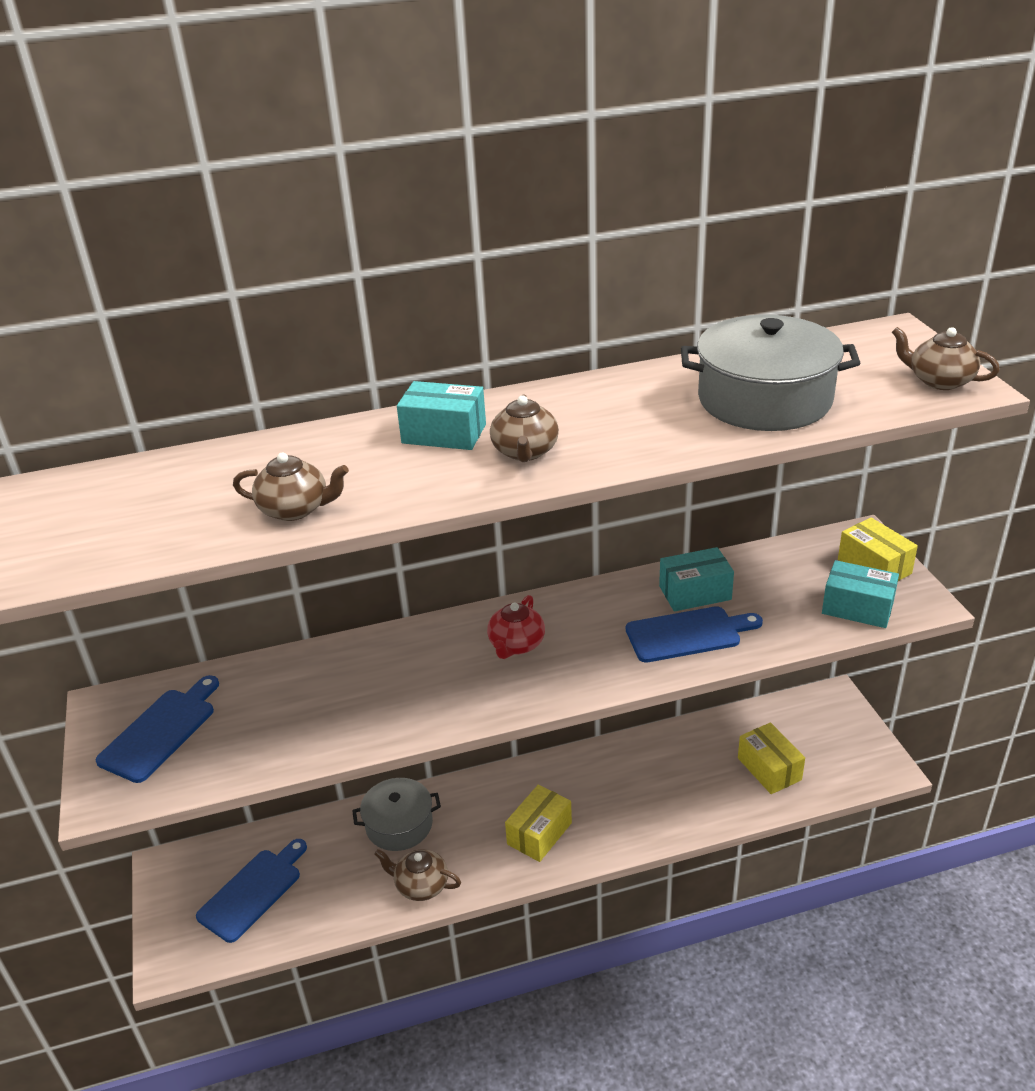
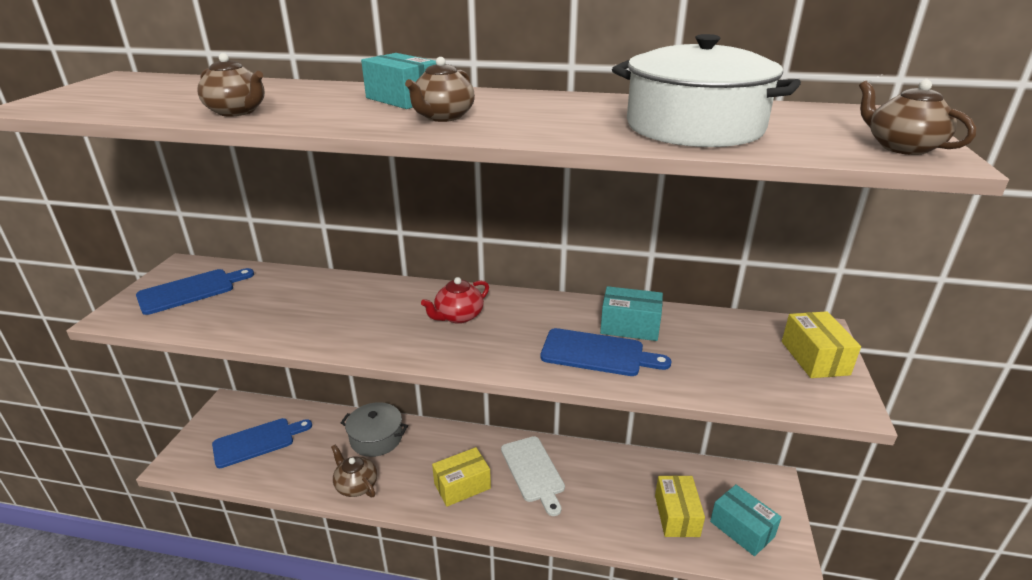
camera: 25 degrees right, 5 degrees down
grey pot [681,315,860,431] -> white pot [612,34,801,147]
turquoise box [822,560,899,628] -> turquoise box moved to [710,485,782,556]
none -> white cutting board [501,436,565,516]

